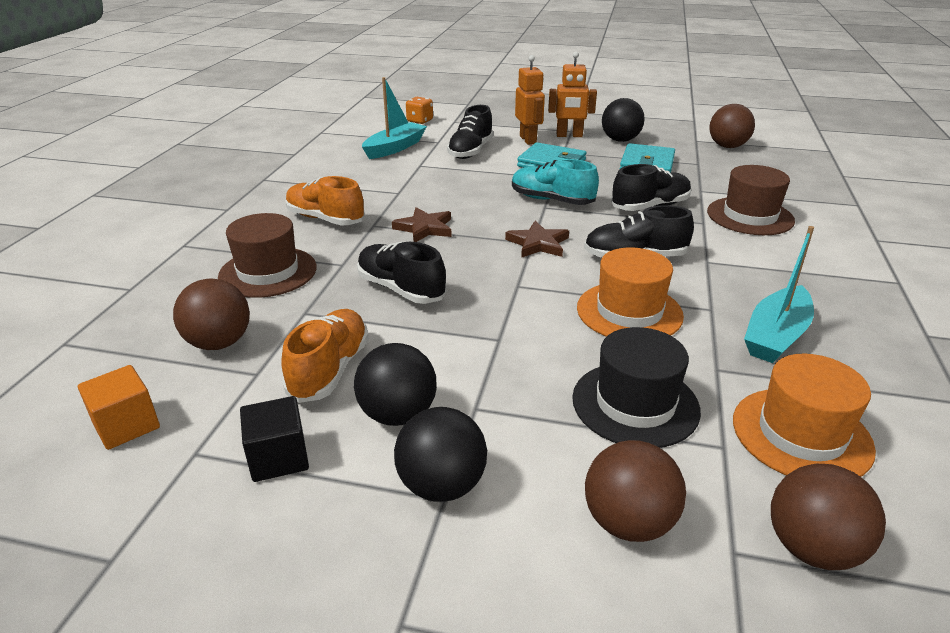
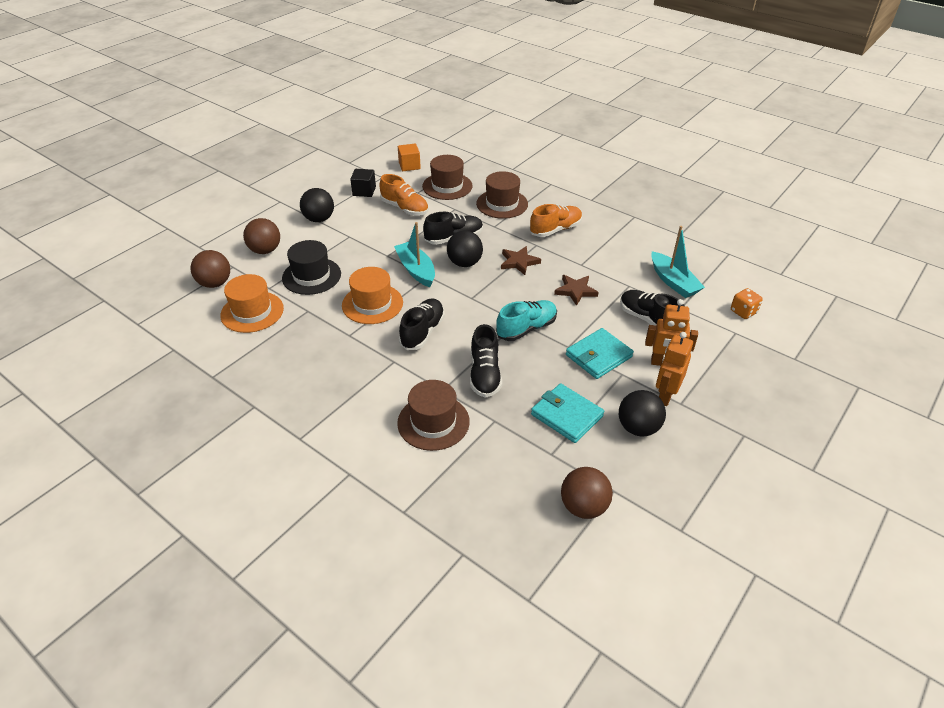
camera: 115 degrees right, 10 degrees up
brown ball [173,278,250,350] -> brown hat [422,155,473,200]
black ball [354,343,437,426] -> black ball moved to [447,230,483,267]
brown star [505,221,569,258] -> brown star moved to [554,275,599,306]
turquoise boat [744,226,814,363] -> turquoise boat moved to [394,222,435,287]

